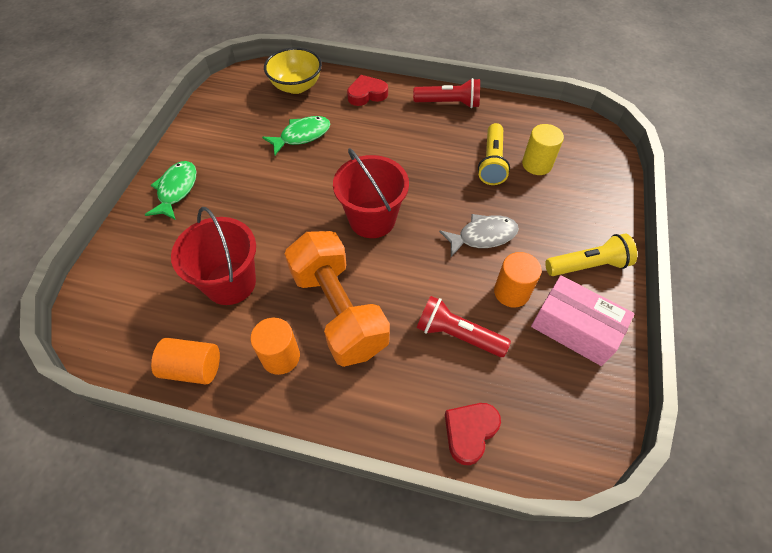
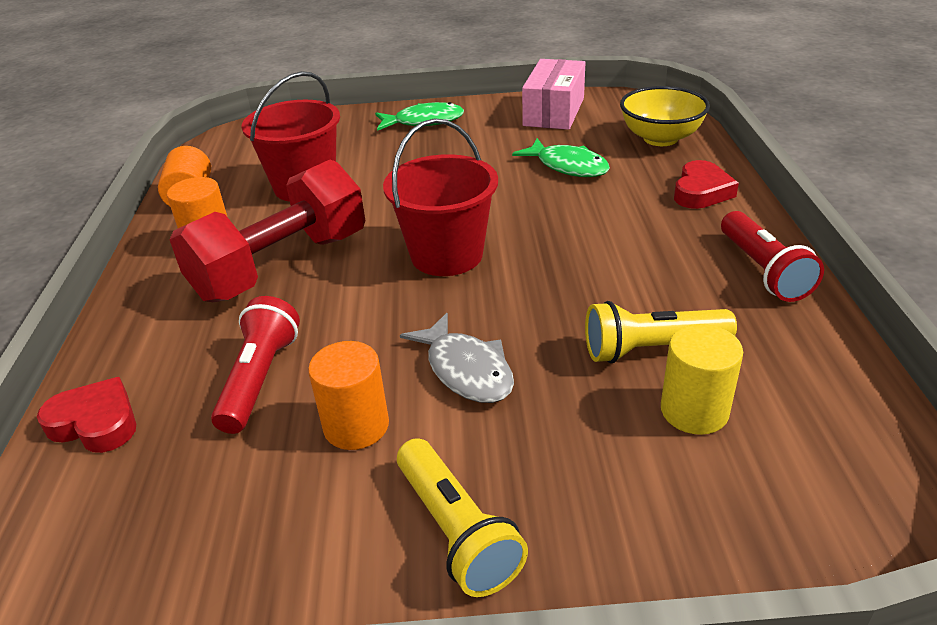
camera: 75 degrees right, 20 degrees down
orange dumbbell [284,231,390,367] -> red dumbbell [169,160,365,302]
red heart [347,75,388,106] -> red heart turned 60 degrees clockwise [674,160,739,209]
pink box [531,275,635,366] -> pink box moved to [522,59,585,130]

